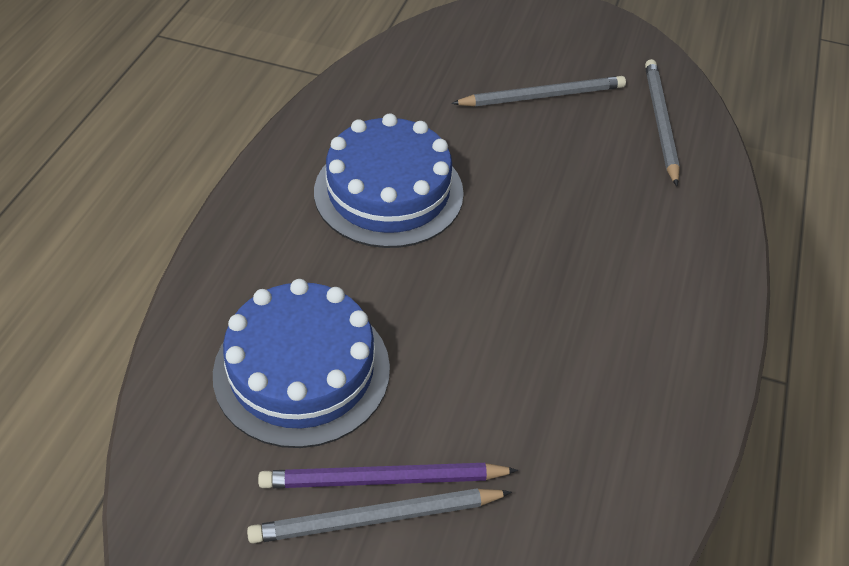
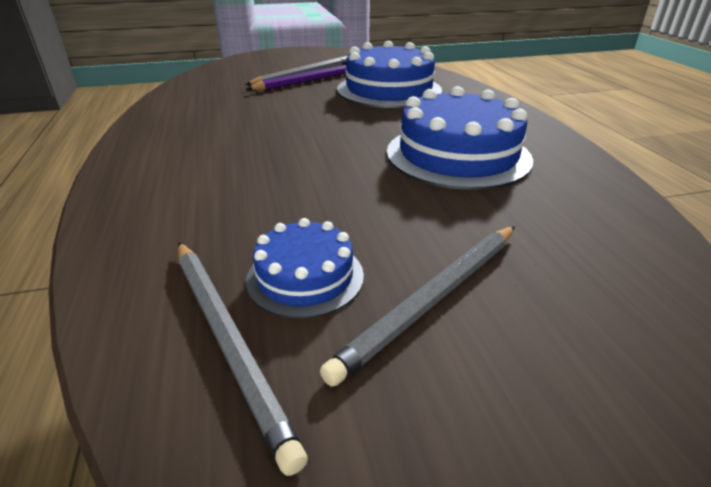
camera: 150 degrees right, 15 degrees down
none -> blue cake [246,218,364,319]

